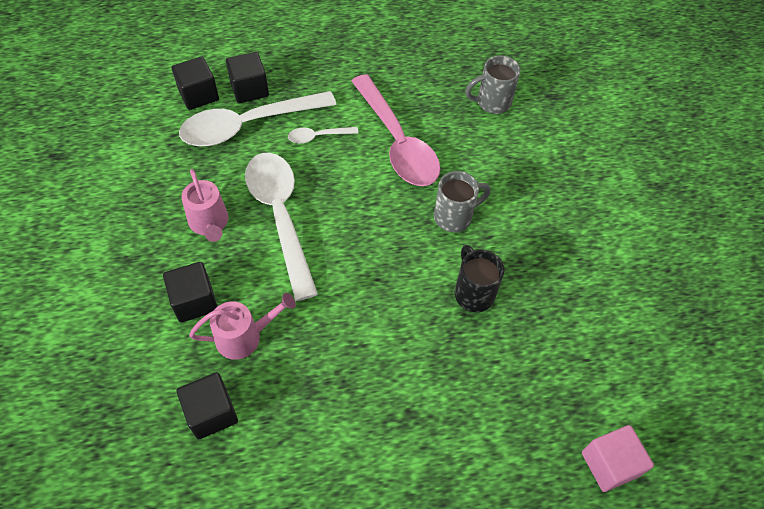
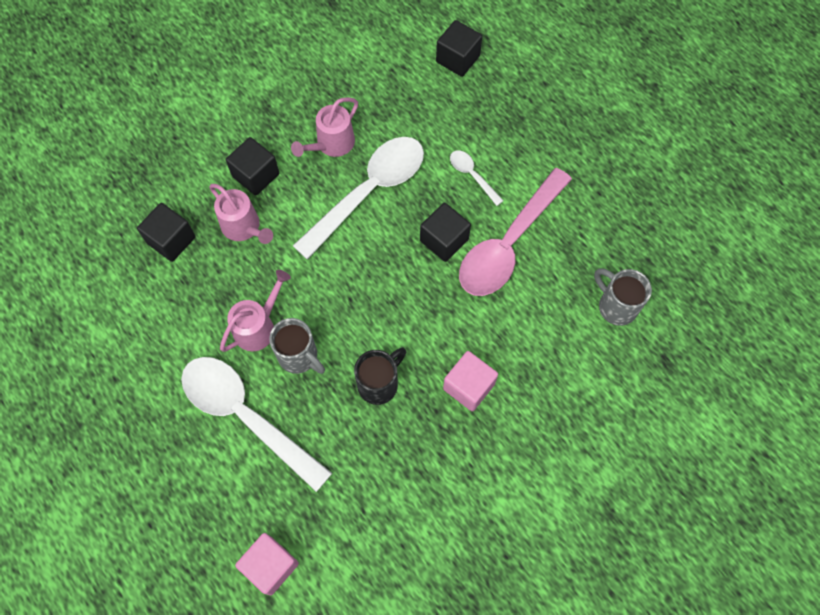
camera: 65 degrees right, 10 degrees up
white spoon [179,91,337,146] -> white spoon moved to [181,357,332,492]
black cube [226,52,269,103] -> black cube moved to [420,203,471,262]
grey mug [434,171,491,232] -> grey mug moved to [269,318,325,374]
none -> pink watering can [220,270,291,352]
none -> pink cube [443,351,498,411]

